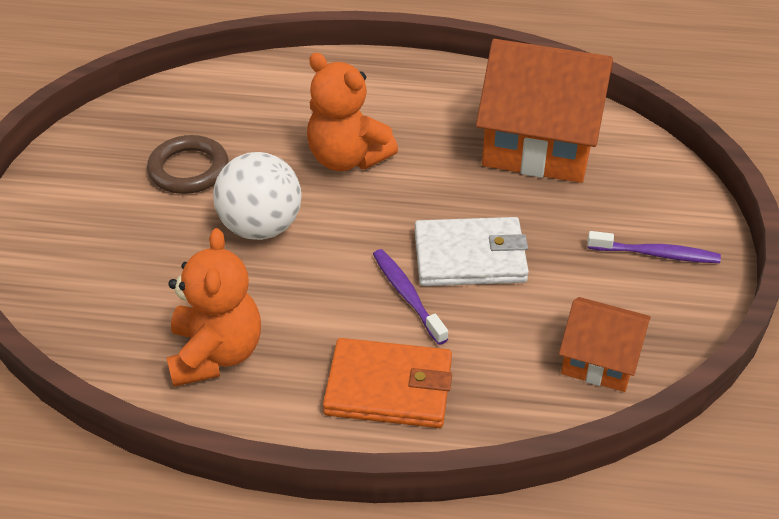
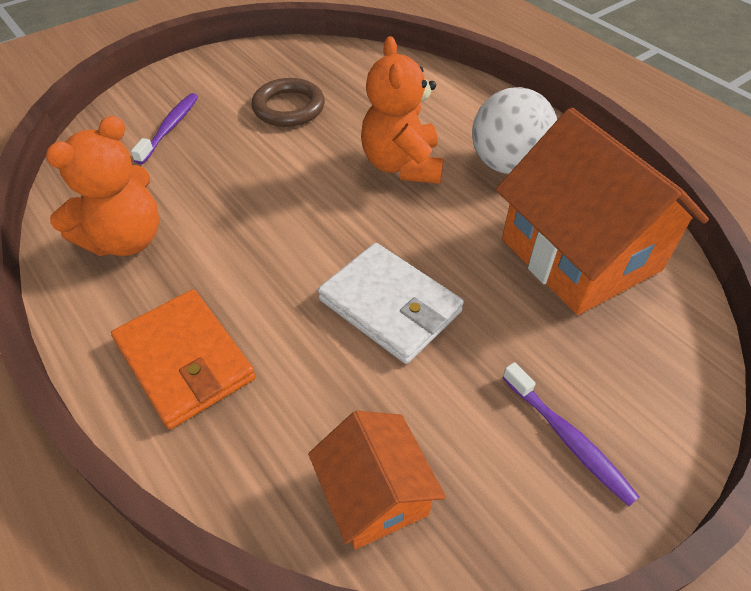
camera: 45 degrees right, 5 degrees up
white ball [213,152,302,240] -> white ball moved to [472,87,557,174]
purple toothbrush [373,249,448,345] -> purple toothbrush moved to [131,93,198,164]

